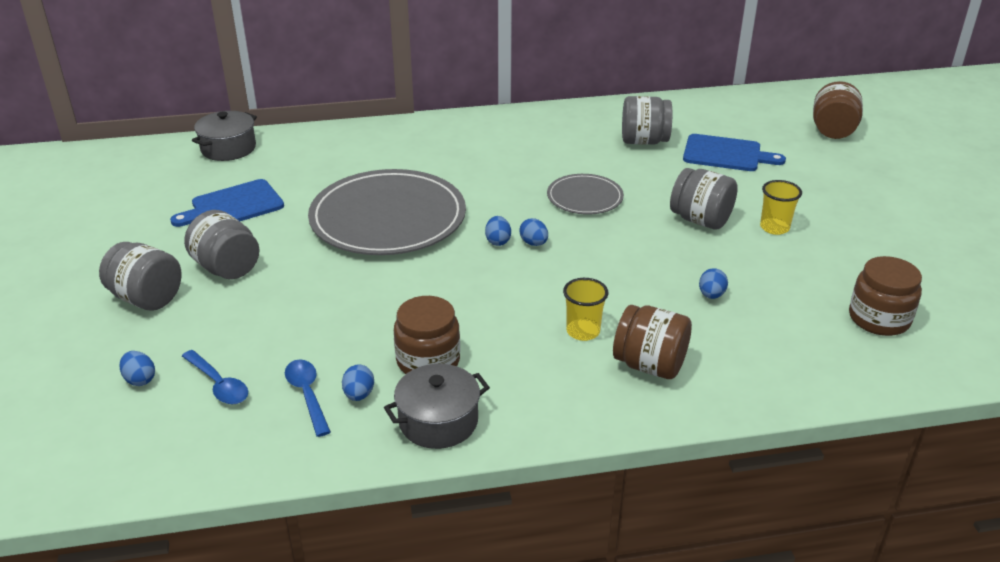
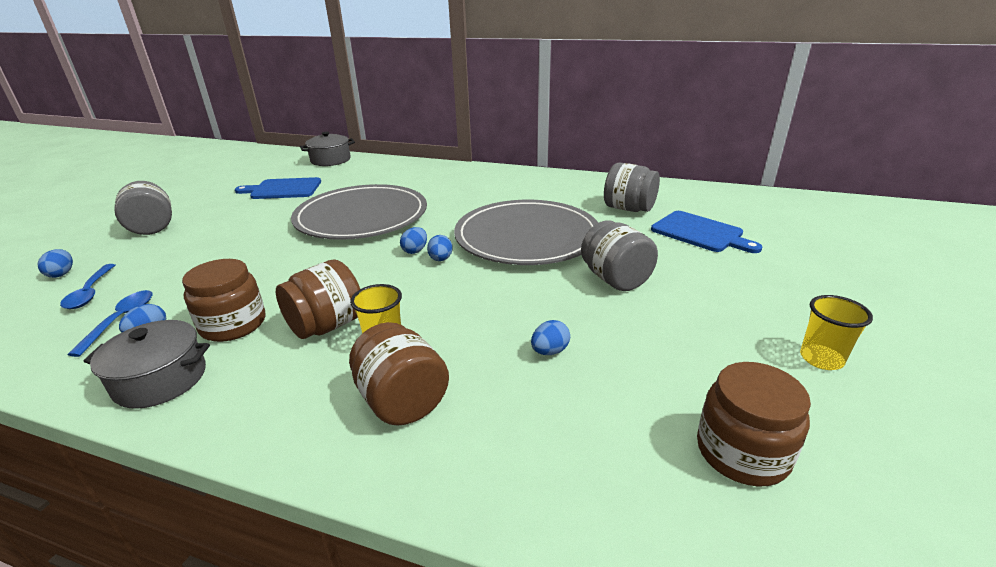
camera: 30 degrees right, 5 degrees down
grey jar [184,210,259,279] -> none
grey plate [547,174,624,215] -> grey plate [454,200,598,265], size x1.98
yellow cup [760,180,802,235] -> yellow cup moved to [800,295,873,370]
brown jar [813,81,863,139] -> brown jar moved to [276,259,360,339]

